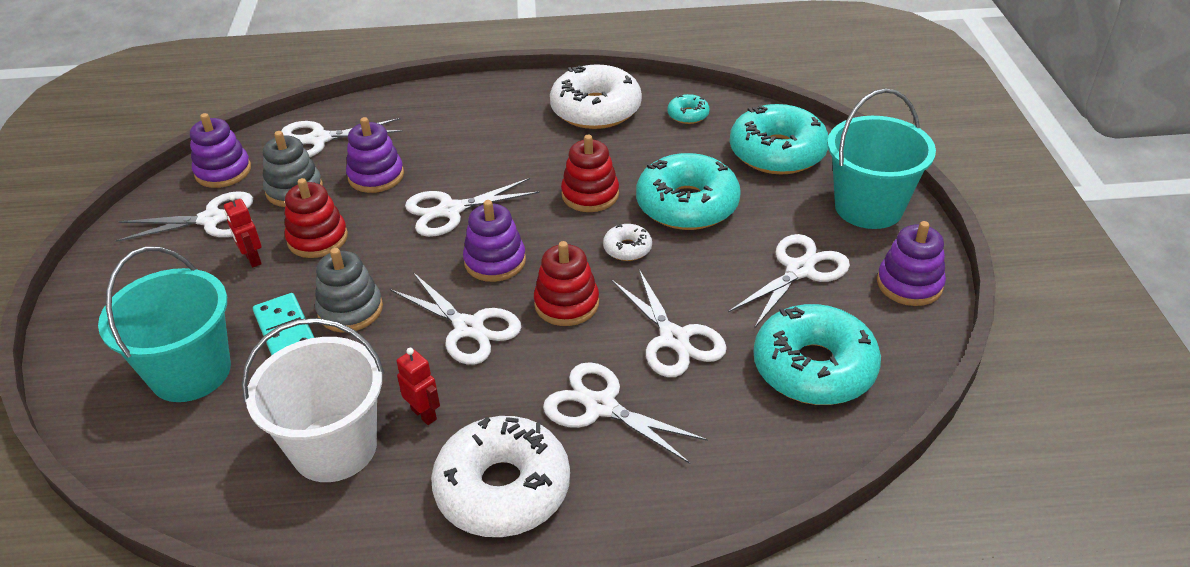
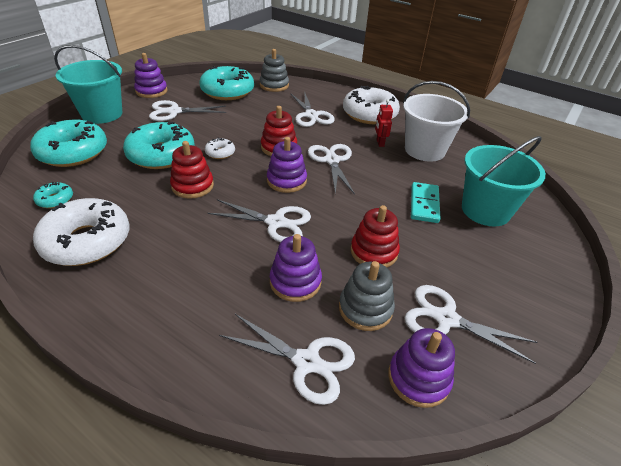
camera: 145 degrees left, 0 degrees up
red robot [224,195,262,267] -> none
grey stacking toy [315,248,383,332] -> grey stacking toy moved to [260,49,289,92]
white scissors [612,269,727,377] -> none

